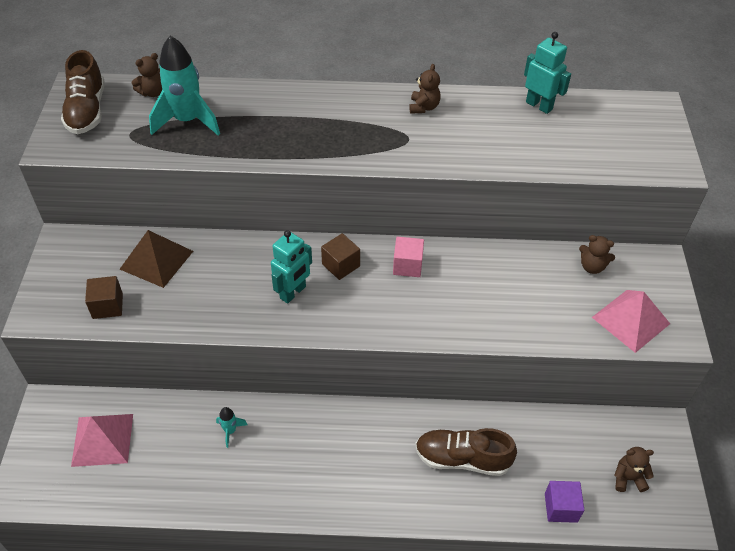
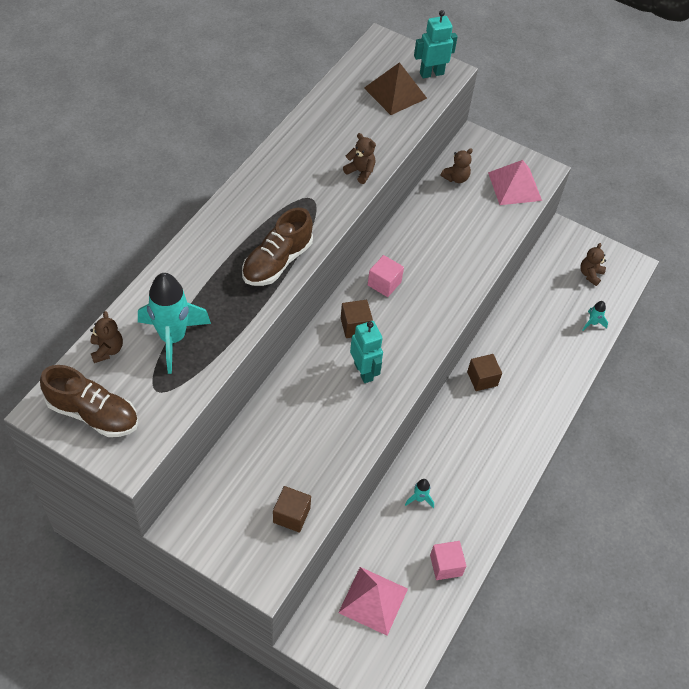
camera: 65 degrees left, 5 degrees up
brown pyramid [120,230,193,288] -> brown pyramid moved to [364,62,427,115]
brown teddy bear [409,64,441,114] -> brown teddy bear moved to [343,133,376,184]
brown shoe [415,428,517,476] -> brown shoe moved to [242,208,313,286]
turquoise robot [524,32,571,114] -> turquoise robot moved to [414,10,457,78]
purple cube [545,481,584,523] -> turquoise rocket [583,301,608,331]
none -> pink cube [430,541,466,580]
none -> brown cube [467,354,502,391]

